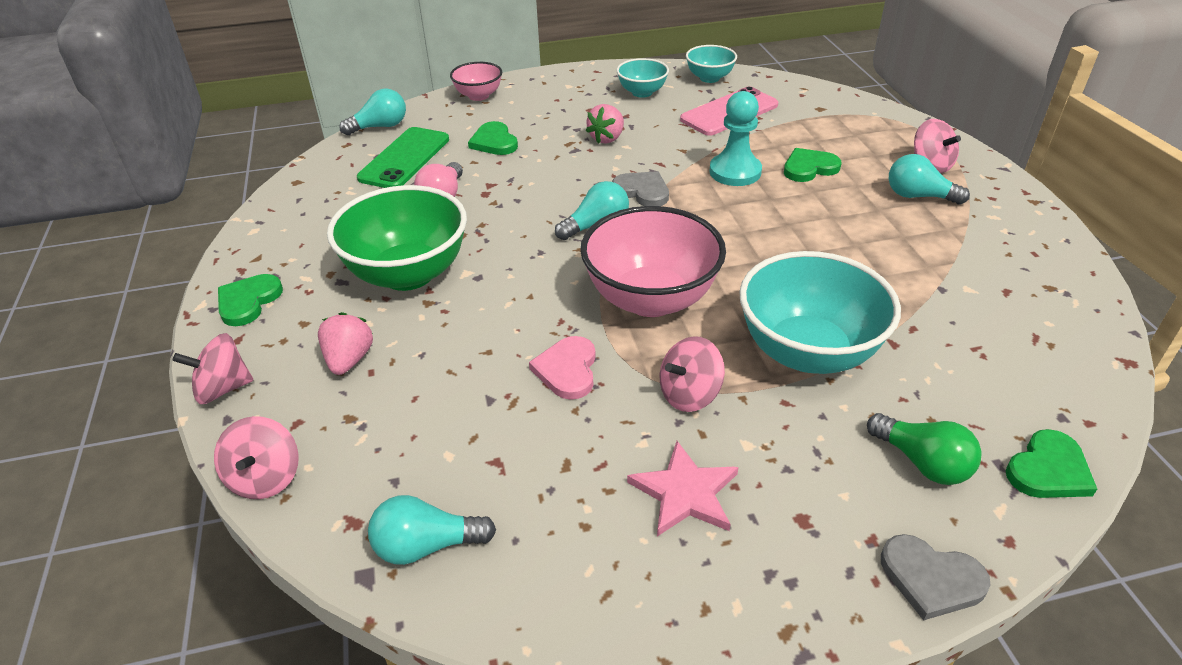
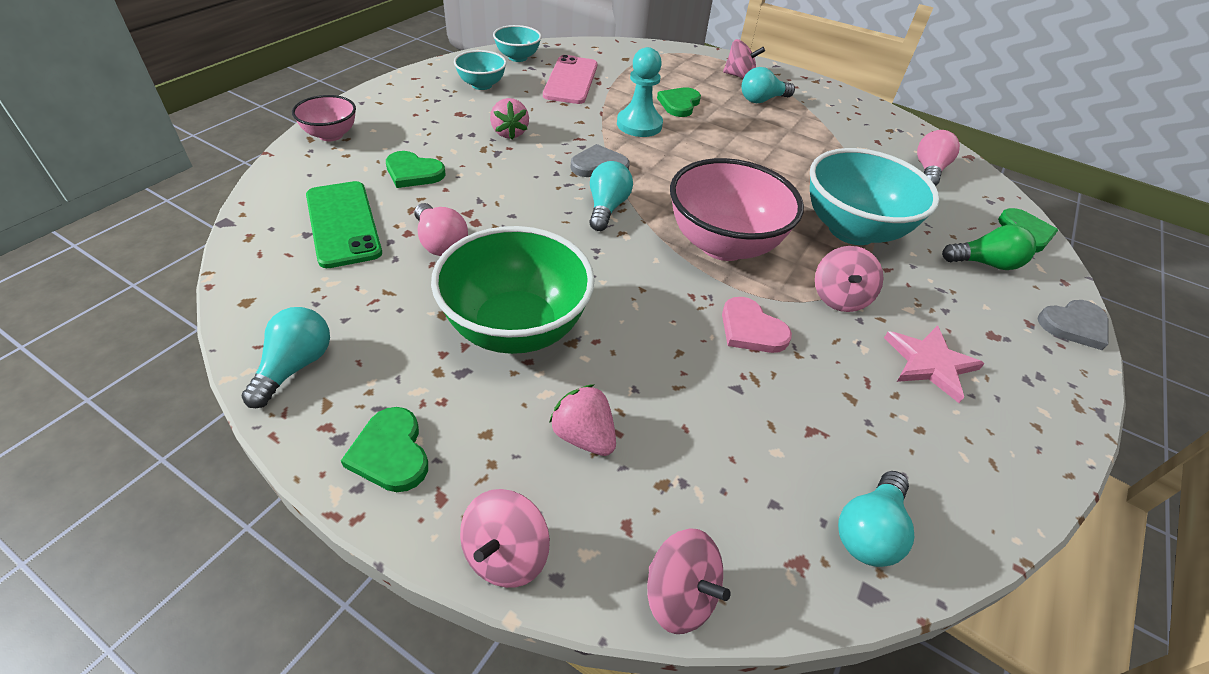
camera: 50 degrees left, 5 degrees up
turquoise light bulb [339,88,406,135] -> turquoise light bulb moved to [242,307,330,408]
none -> pink light bulb [917,130,960,186]

